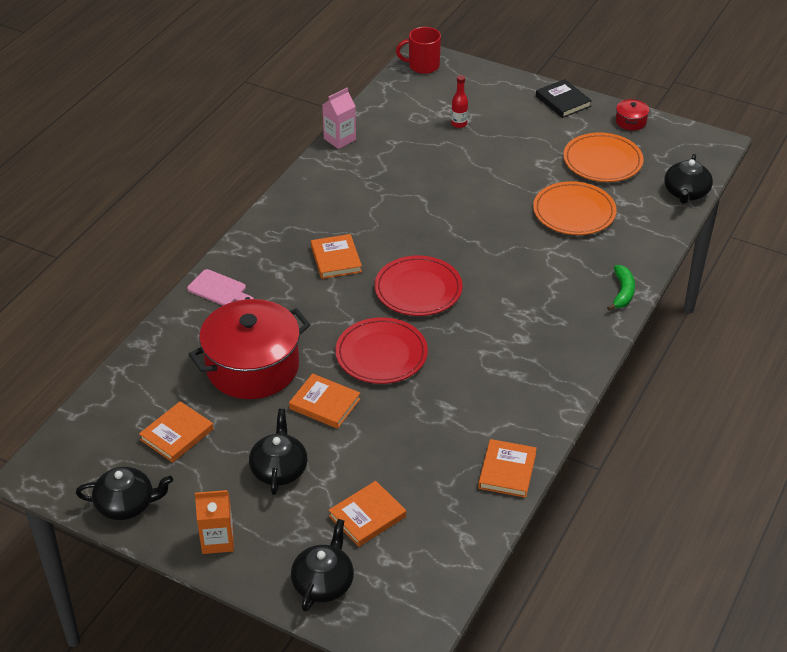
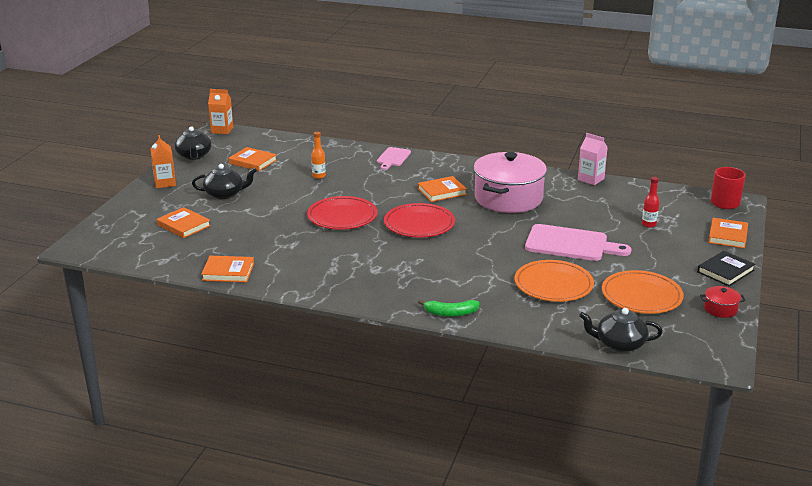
camera: 80 degrees right, 15 degrees down
red pot [189,299,310,399] -> orange bottle [311,132,326,179]
orange book [289,373,360,429] -> orange book moved to [708,218,748,248]
black teapot [291,519,354,612] -> none
none -> orange carton [208,89,233,134]
none -> pink pot [474,152,547,213]
none -> pink cutting board [525,224,631,261]

